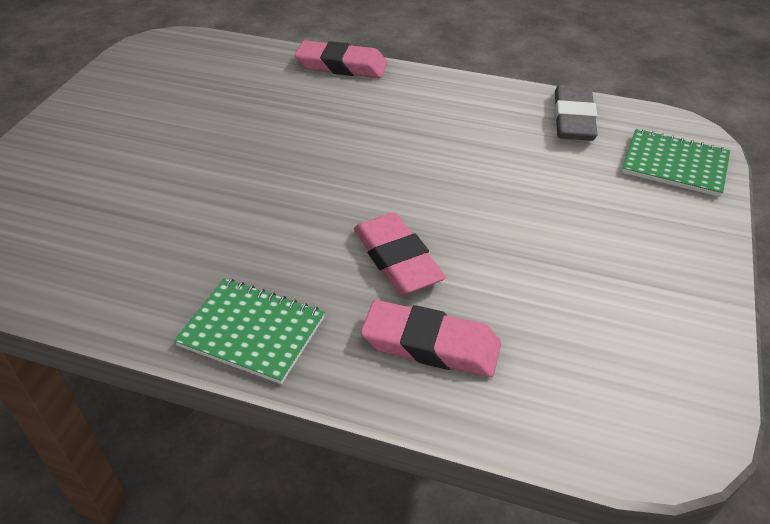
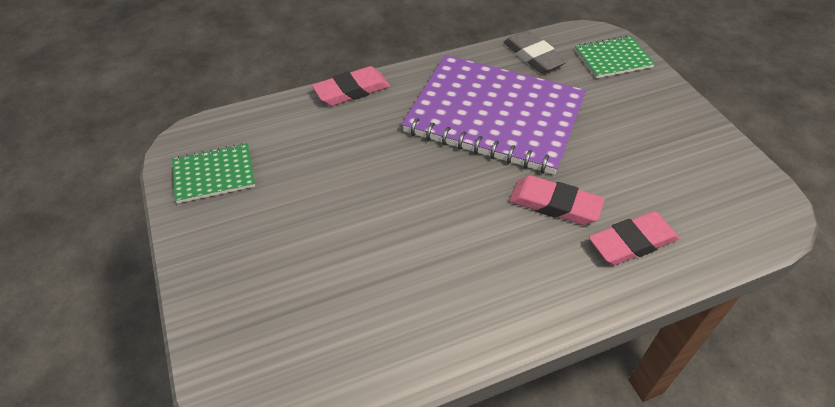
camera: 40 degrees left, 5 degrees up
green notebook [174,278,325,384] -> green notebook moved to [172,143,255,203]
none -> purple notebook [402,55,586,175]

